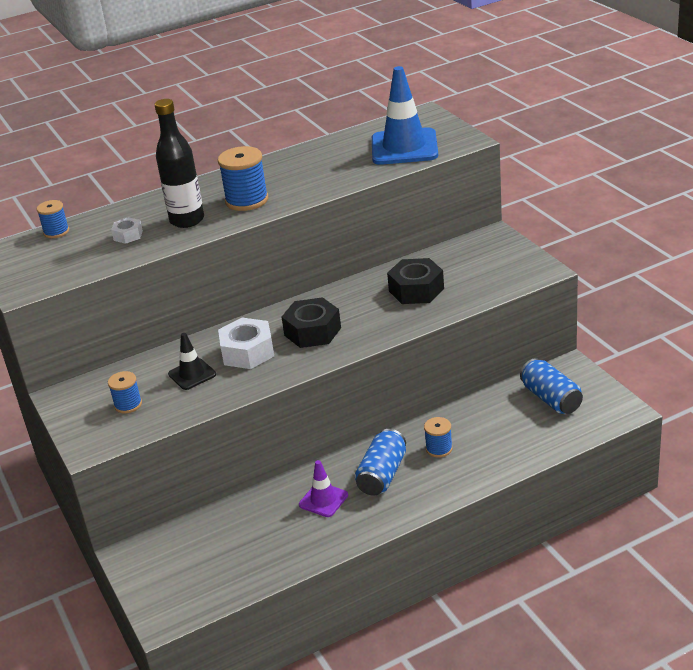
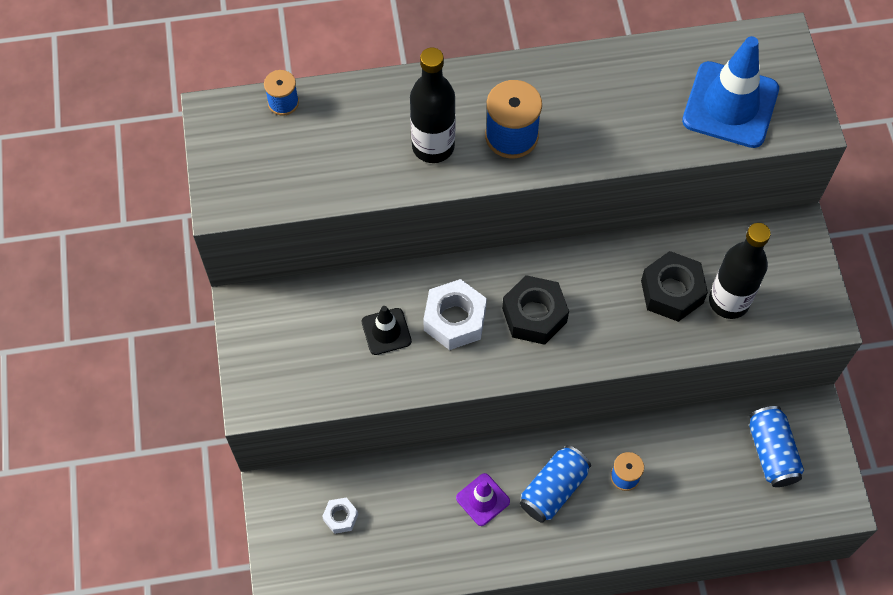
camera: 15 degrees right, 30 degrees up
blue spool [108,371,142,413] -> none
white nut [111,217,143,244] -> white nut moved to [322,497,358,534]
none -> black bottle [709,223,771,319]

